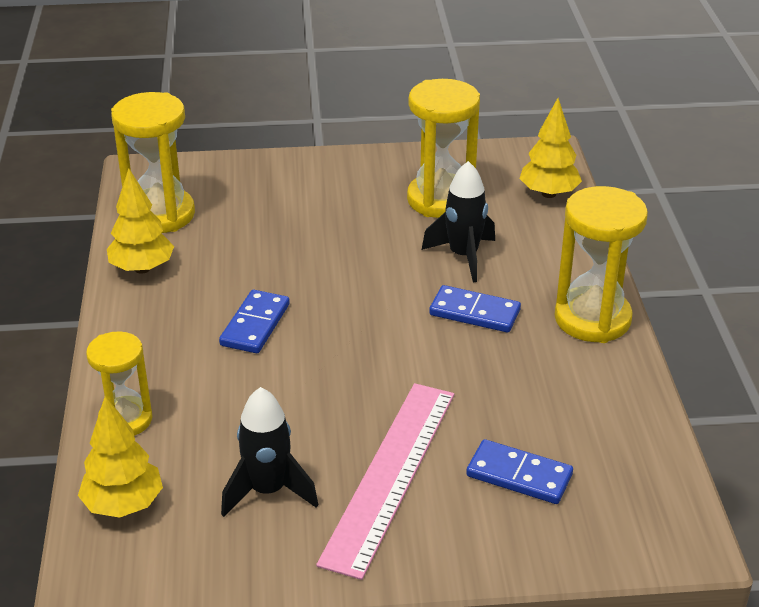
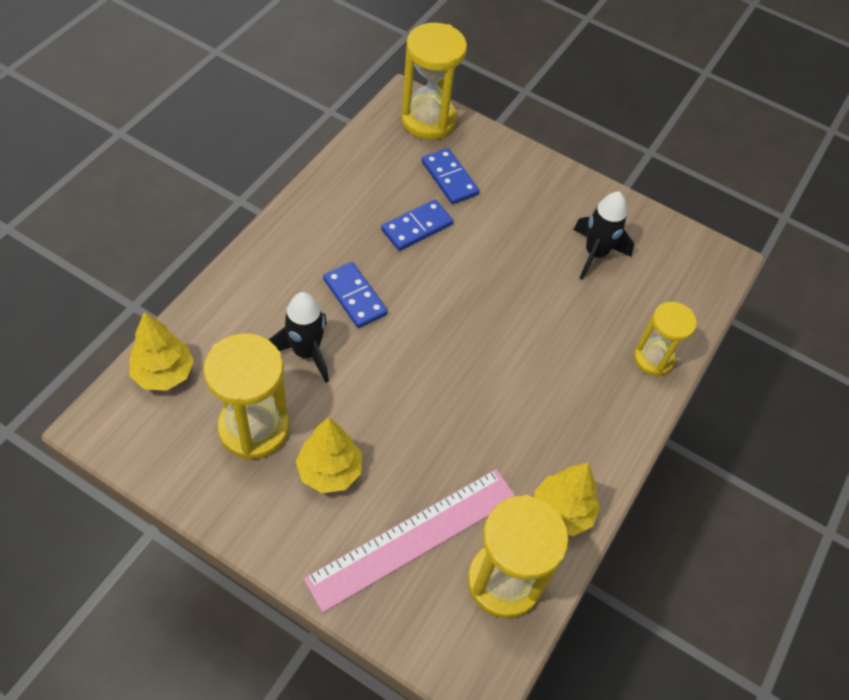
camera: 150 degrees left, 20 degrees up
yellow tree [78,396,163,518] -> yellow tree moved to [295,417,362,493]
blue domino [219,290,290,353] -> blue domino moved to [381,199,453,251]
pink ruler [316,383,454,580] -> pink ruler moved to [303,469,516,613]
yellow hourglass [554,186,648,343] -> yellow hourglass moved to [401,23,467,140]

